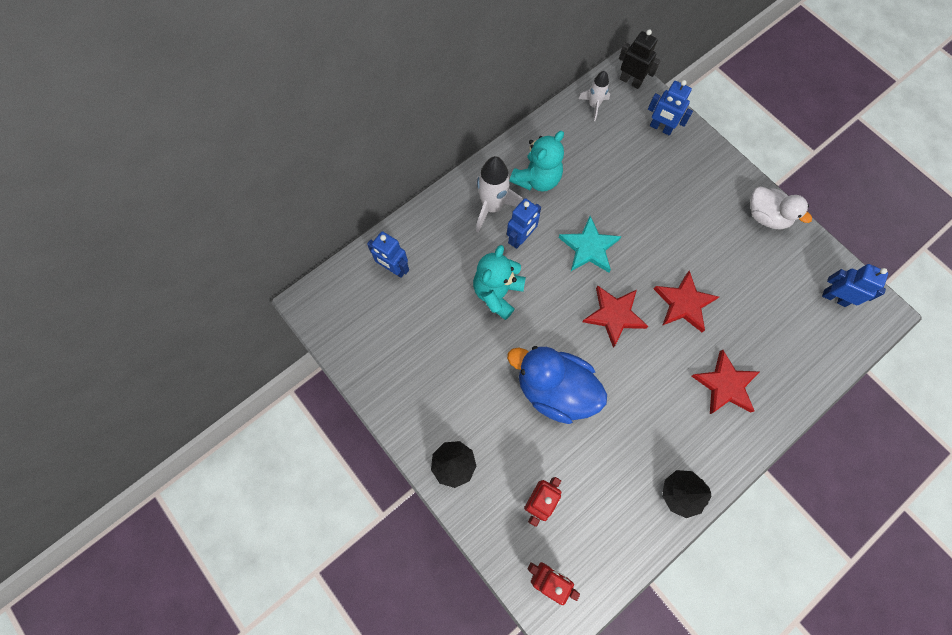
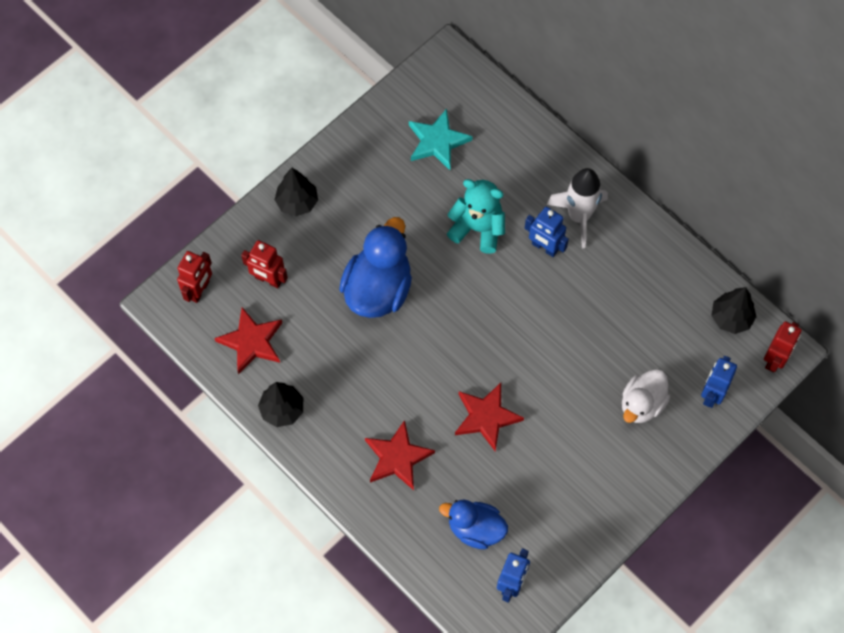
camera: 85 degrees right, 5 degrees down
blue robot [367,231,409,278] -> none
turquoise teddy bear [509,131,564,192] -> none
turquoise star [559,216,621,273] -> turquoise star moved to [409,109,473,170]
white rocket [578,71,610,121] -> black tree [711,287,756,334]
red star [582,286,648,348] -> red star moved to [214,307,282,375]
black robot [619,29,661,89] -> red robot [764,321,802,372]
white duck [750,186,812,230] -> white duck moved to [622,369,670,423]
none -> blue duck [439,500,508,549]

